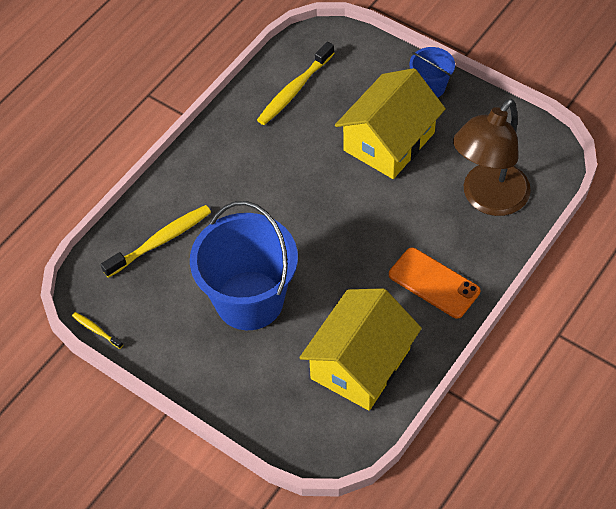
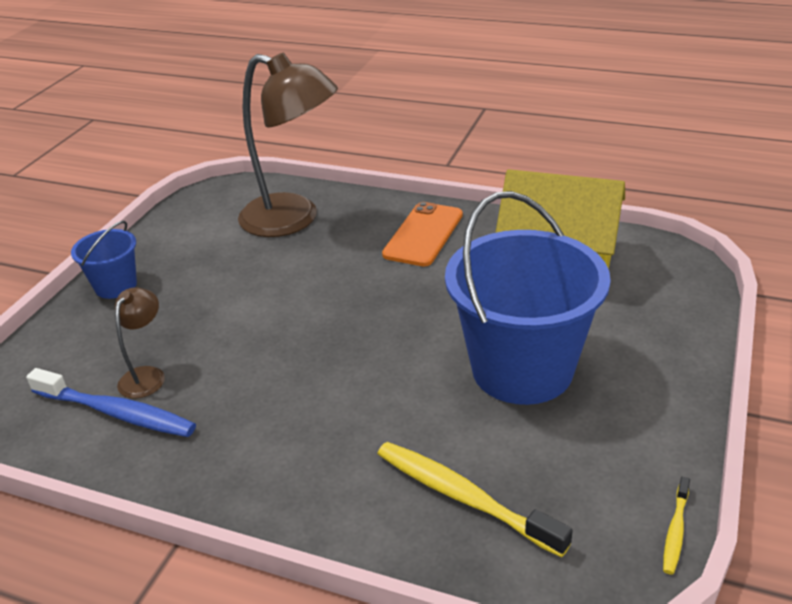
camera: 105 degrees left, 20 degrees down
yellow toothbrush [257,42,335,125] -> blue toothbrush [26,368,196,437]
yellow house [335,68,446,179] -> none
none -> brown lamp [115,287,165,399]

